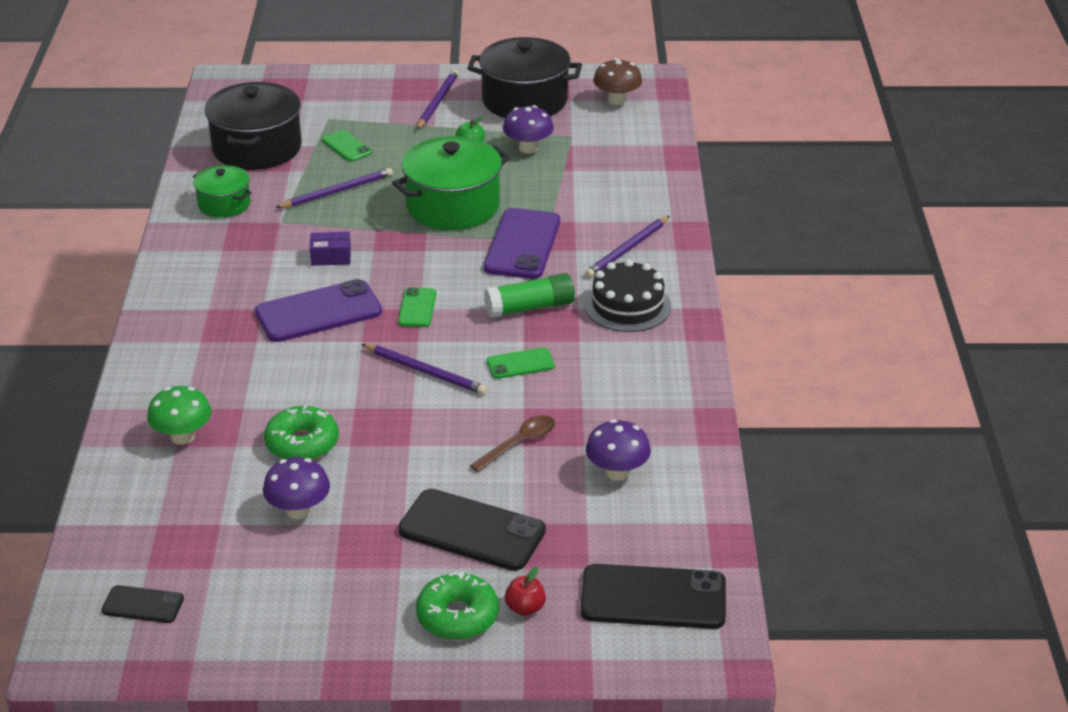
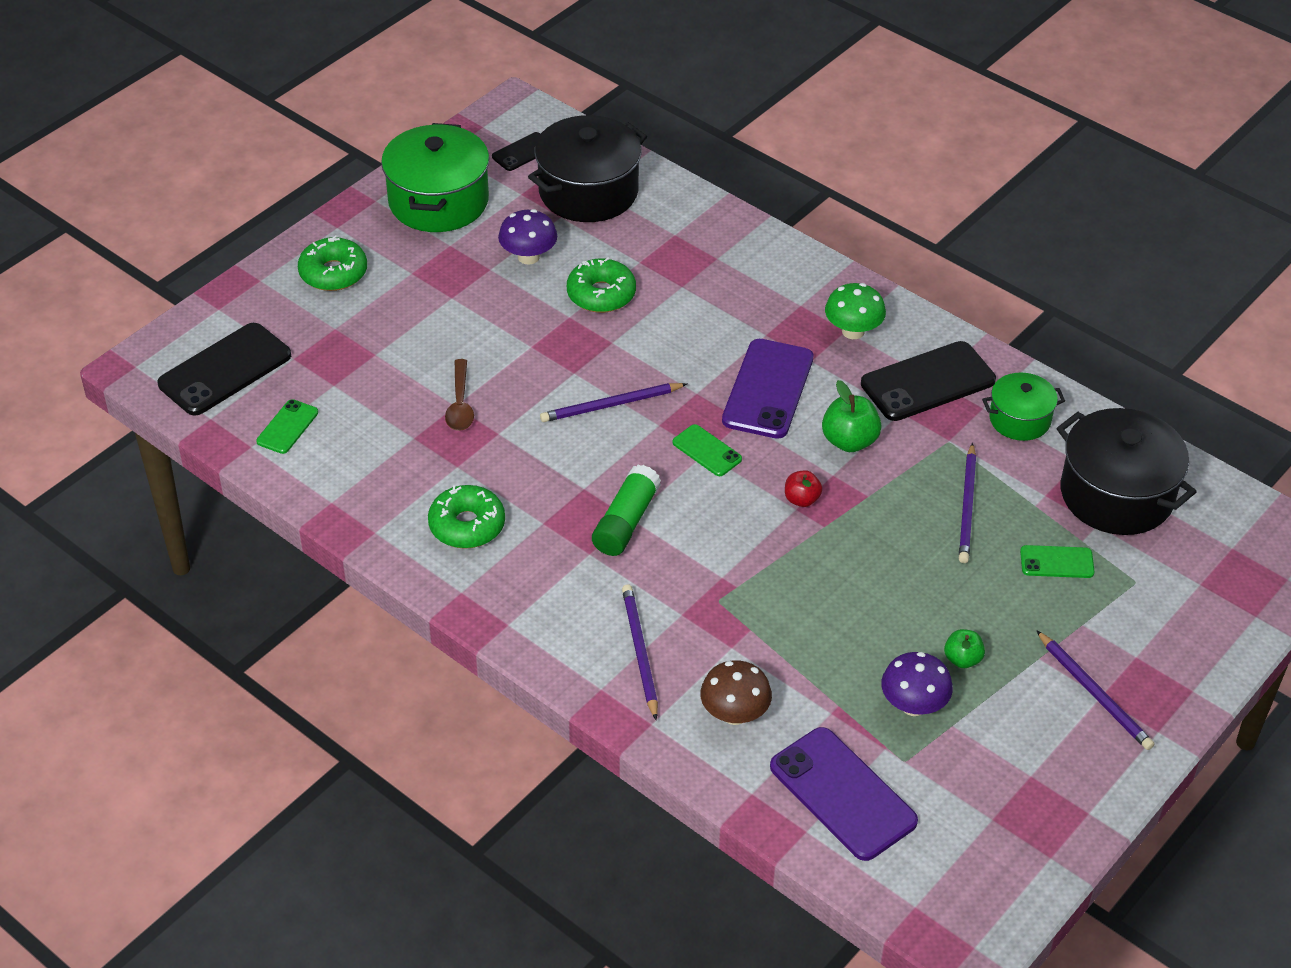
camera: 130 degrees right, 10 degrees up
green mushroom [147,386,212,445] -> green mushroom moved to [825,283,886,339]
purple box [310,232,351,266] -> green apple [822,380,882,452]
green pot [392,136,510,230] -> green pot moved to [381,123,490,232]
black phone [398,489,546,571] -> black phone moved to [861,341,996,421]
black pot [467,37,582,118] -> black pot moved to [528,115,647,222]
purple phone [484,208,560,279] -> purple phone moved to [770,727,918,861]
green phone [487,348,555,379] -> green phone moved to [256,399,318,454]
red apple [505,566,546,616] -> red apple moved to [785,470,822,507]
black cake [584,259,671,332] -> none
purple mushroom [586,419,651,481] -> none
brown mushroom [593,58,642,105] -> brown mushroom moved to [700,660,772,725]
none -> green donut [428,485,505,549]

